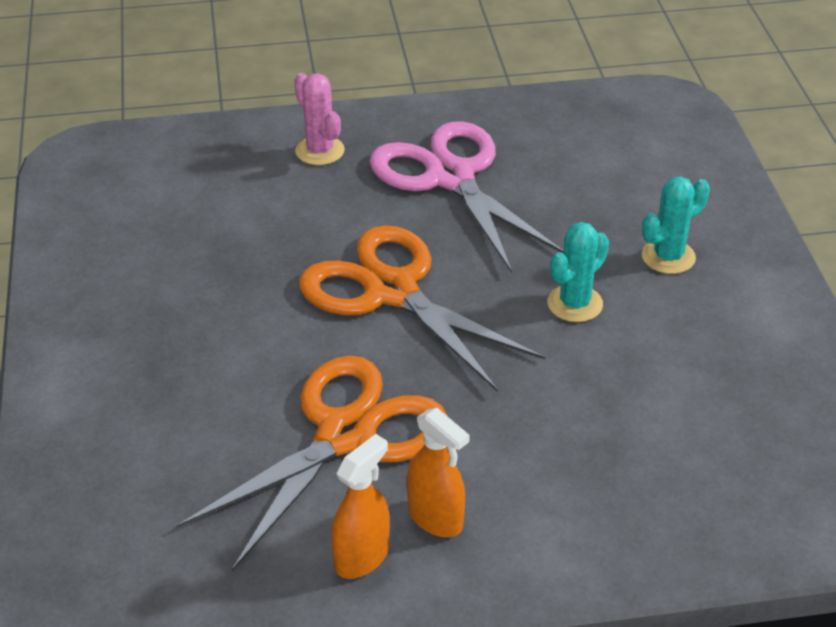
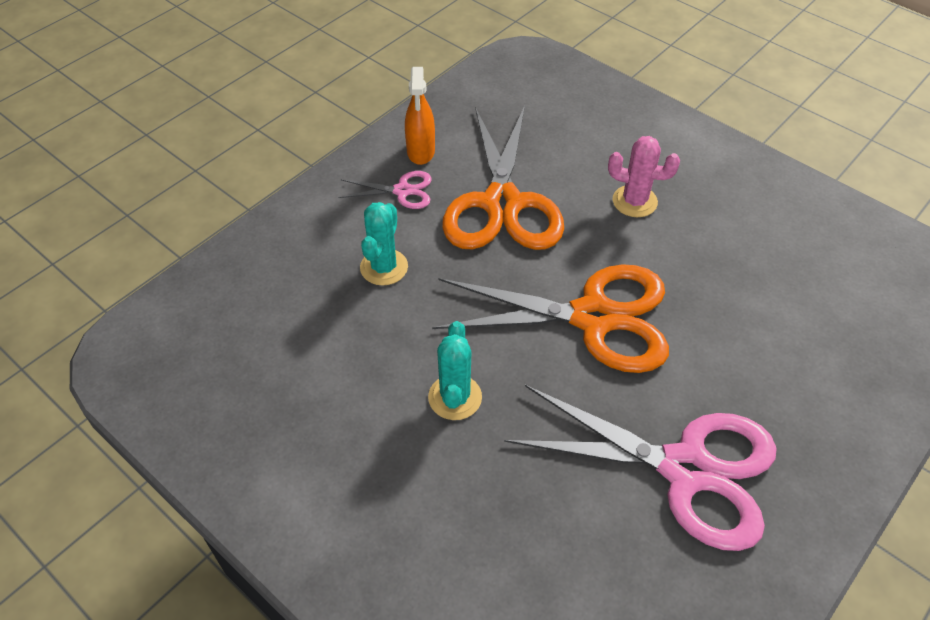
camera: 140 degrees right, 10 degrees up
pink cactus [294,73,345,165] -> pink cactus moved to [608,136,680,217]
orange spray bottle [407,407,470,537] -> pink scissors [338,171,432,209]
turquoise cactus [642,176,710,274] -> turquoise cactus moved to [360,202,408,286]

